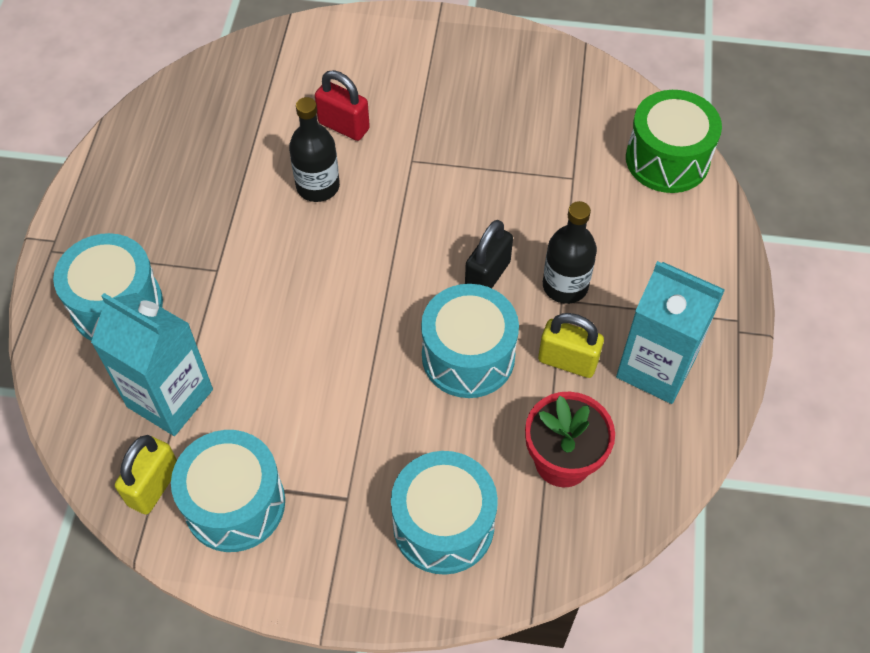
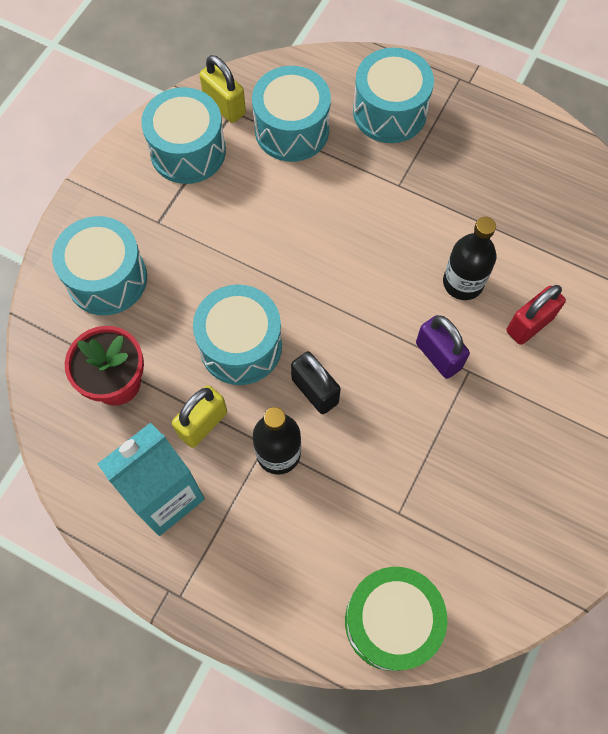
camera: 110 degrees right, 10 degrees up
turquoise carton [91,293,213,436] -> turquoise drum [252,66,331,162]
none -> purple padlock [416,315,470,379]

